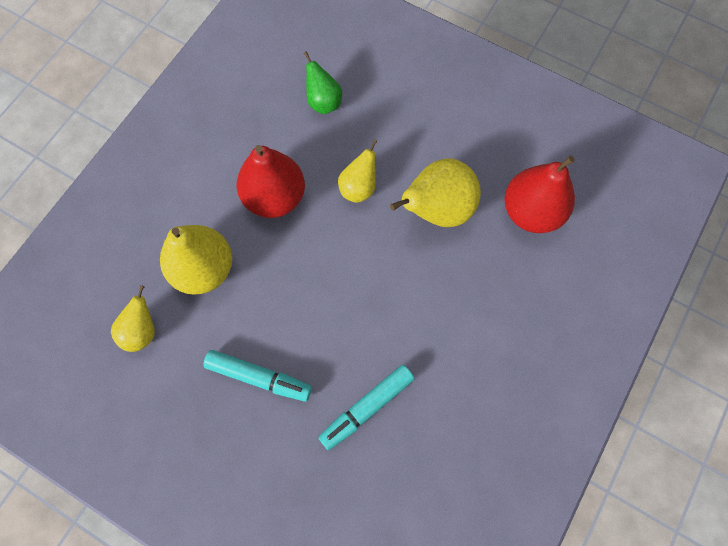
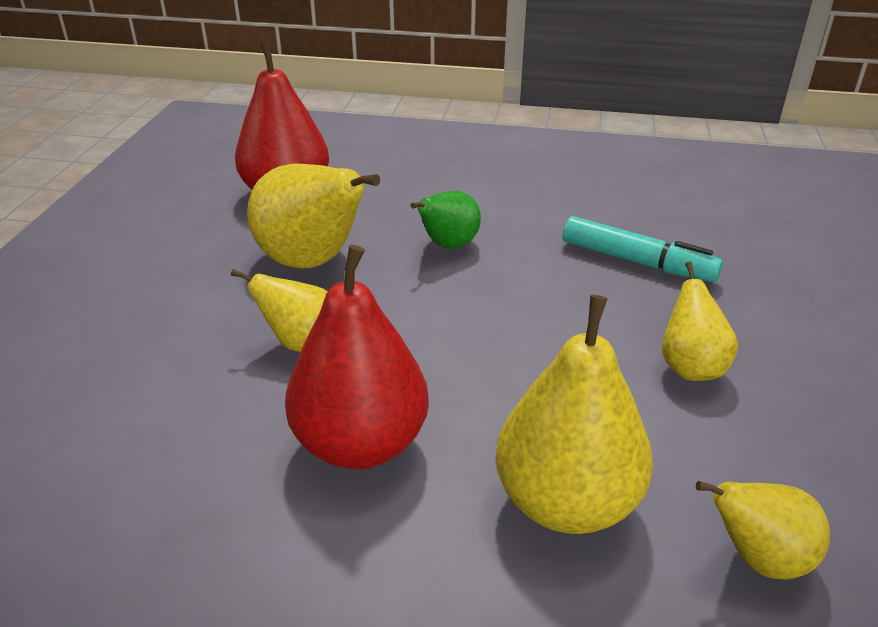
camera: 110 degrees left, 35 degrees down
turquoise marker [203,350,312,402] -> yellow pear [662,261,738,381]
green pear [304,51,342,114] -> green pear moved to [411,191,481,249]

